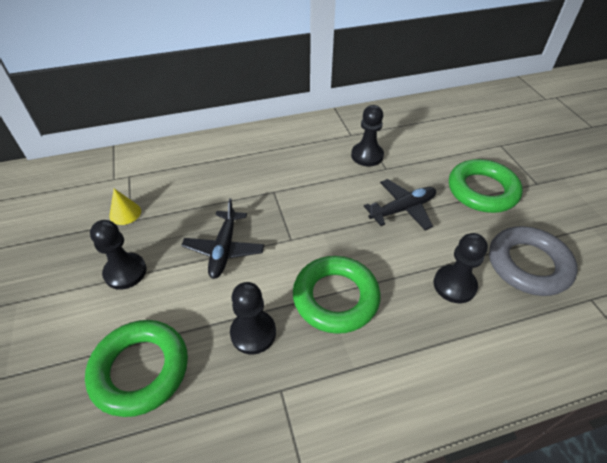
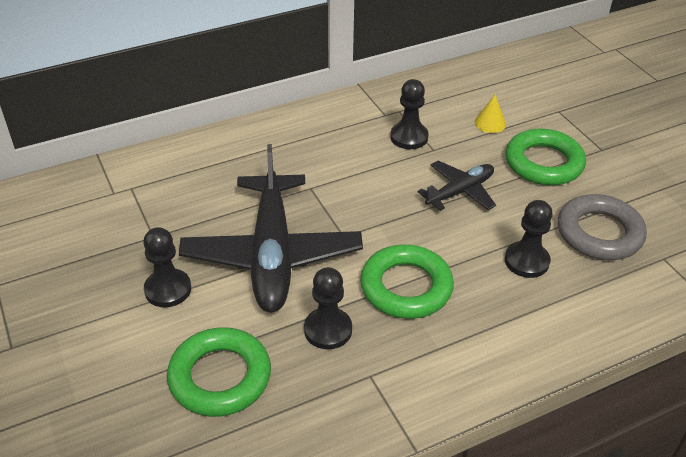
camera: 10 degrees left, 5 degrees down
yellow cone [109,188,141,225] -> yellow cone moved to [474,95,506,133]
black plane [181,198,264,279] -> black plane [179,144,363,313], size x1.96

